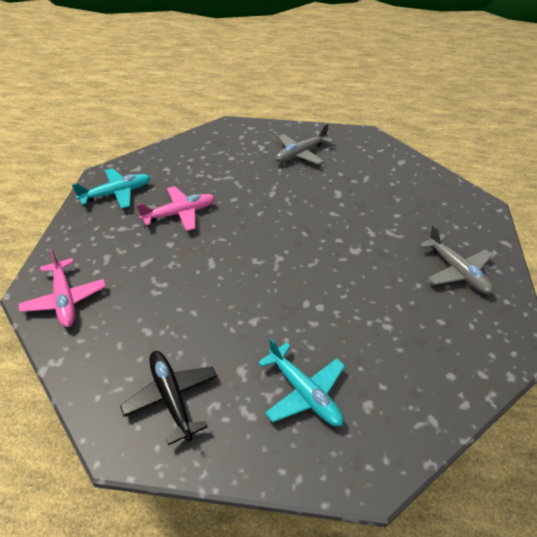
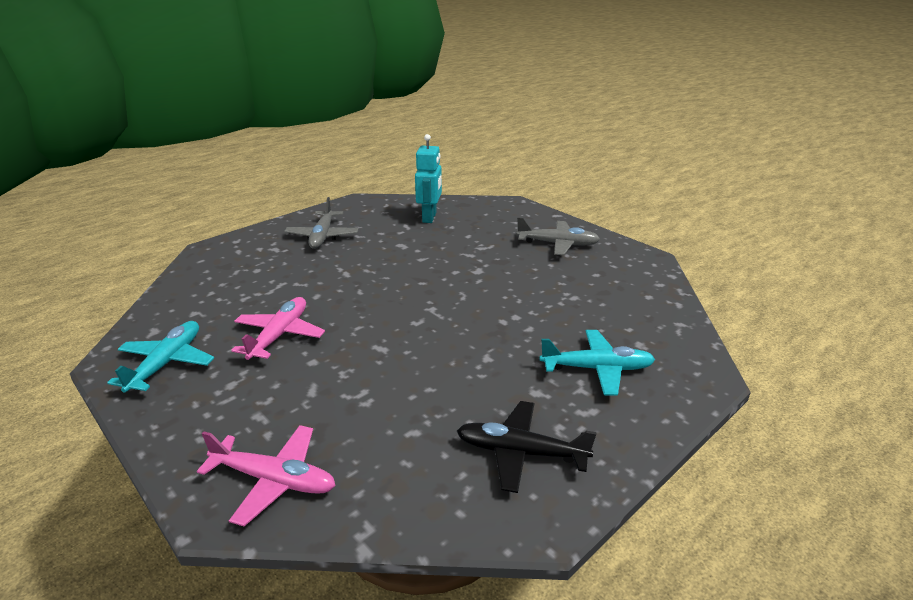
camera: 50 degrees left, 15 degrees down
none -> turquoise robot [415,134,442,223]

